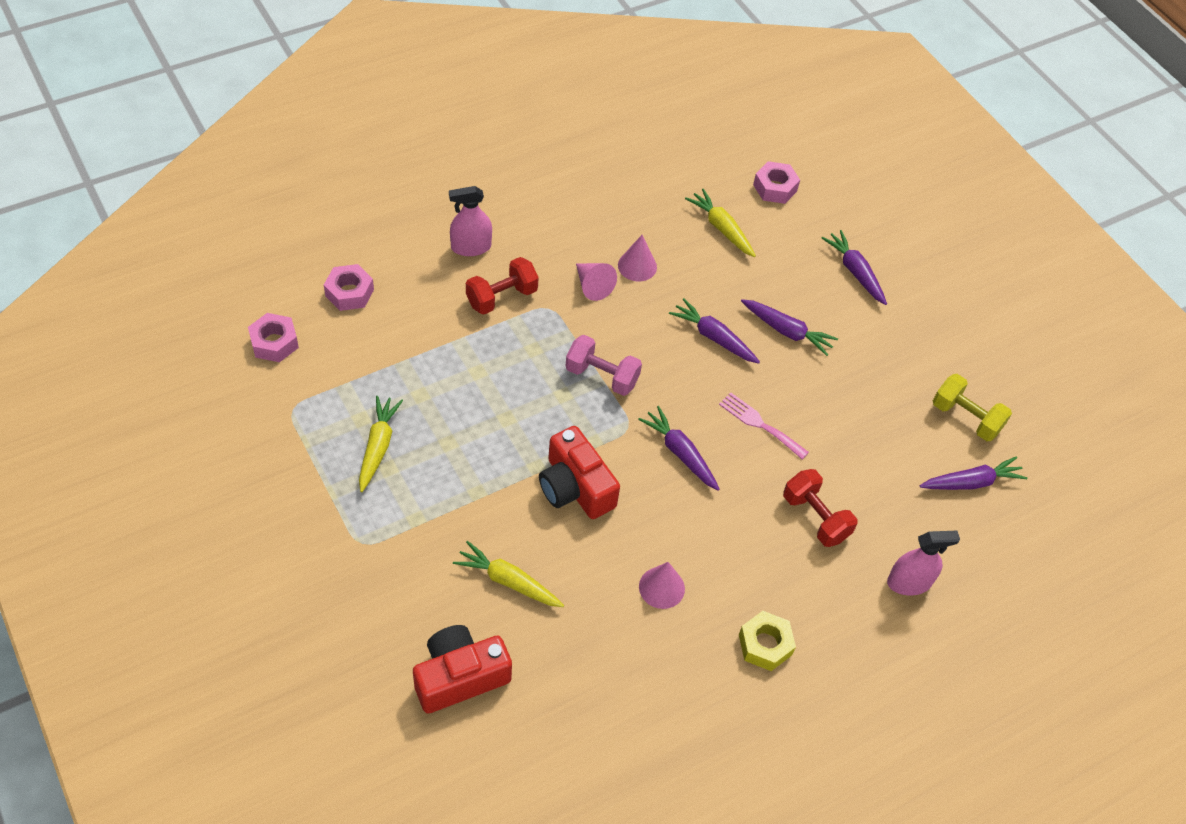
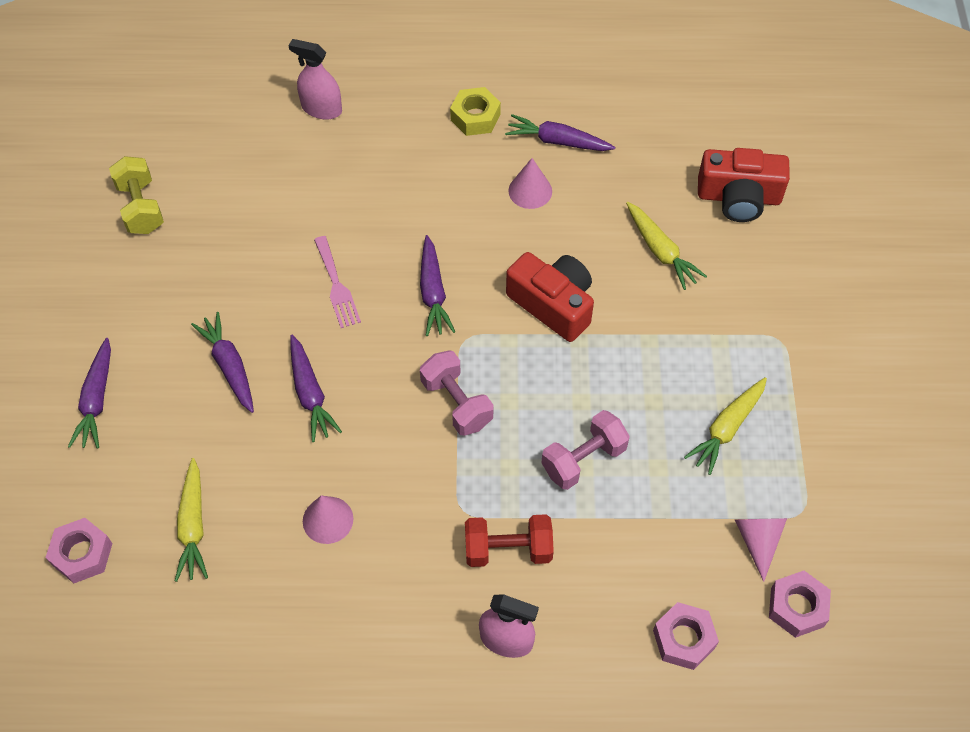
camera: 145 degrees left, 5 degrees up
red camera [539,426,620,519] -> red camera turned 45 degrees counterclockwise [506,252,594,342]
pink cone [576,263,617,301] -> pink cone moved to [735,518,787,582]
red dumbbell [783,469,858,547] -> none
purple carrot [920,456,1028,490] -> purple carrot moved to [505,114,615,151]
none -> pink dumbbell [541,410,630,490]

